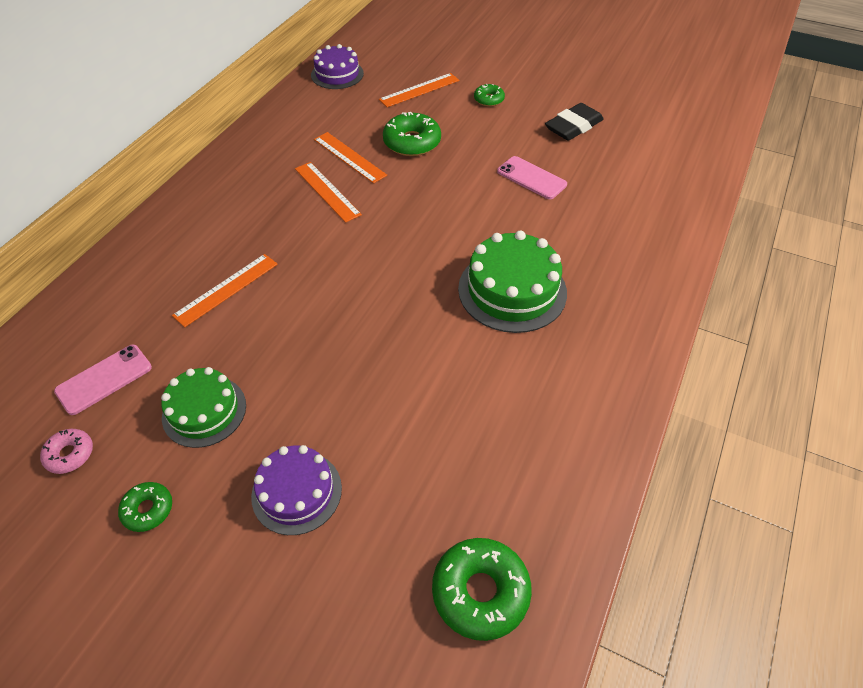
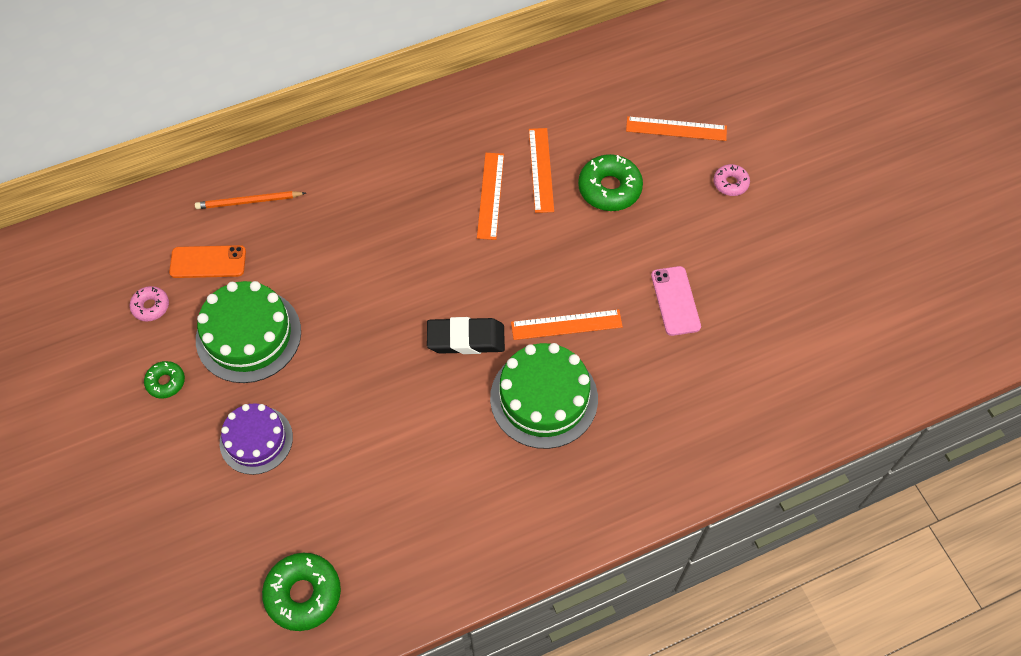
camera: 40 degrees right, 10 degrees up
pink phone [54,345,152,415] -> orange phone [169,245,246,278]
green cake [161,367,246,448] -> green cake [196,281,301,383], size x1.51
orange ruler [172,254,278,327] -> orange ruler moved to [511,309,623,340]
purple cake [311,44,364,89] -> none
green donut [474,84,505,106] -> pink donut [714,164,750,196]
black eraser [545,103,604,141] -> black eraser moved to [427,317,505,354]
none -> orange pencil [195,191,306,209]

